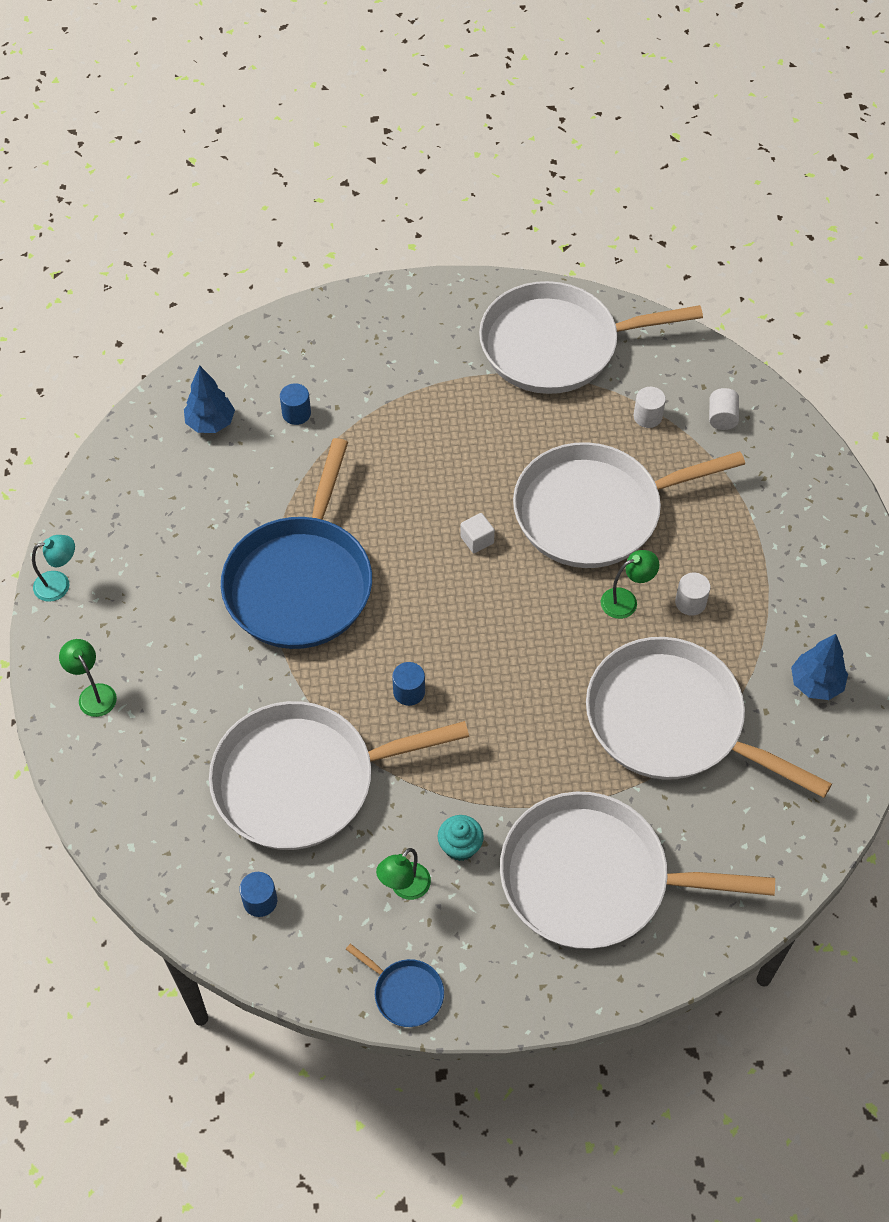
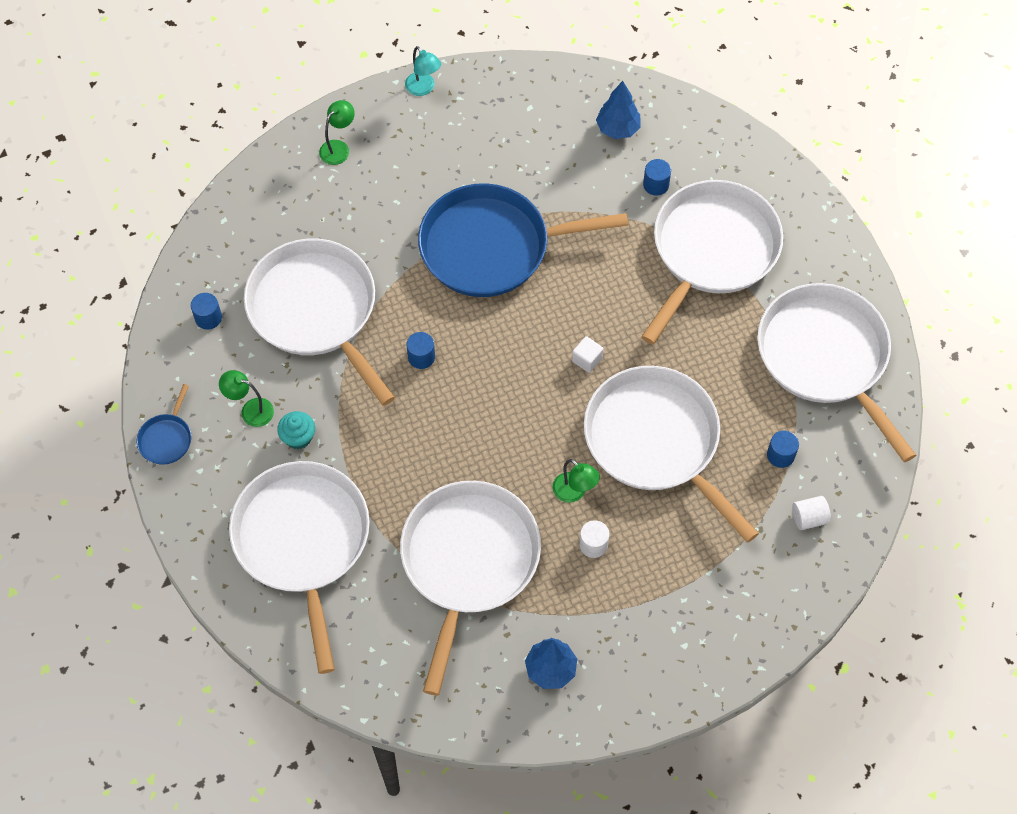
camera: 70 degrees right, 5 degrees up
white cylinder [633,387,666,428] -> blue cylinder [767,431,799,468]
none -> white pan [641,180,783,344]

